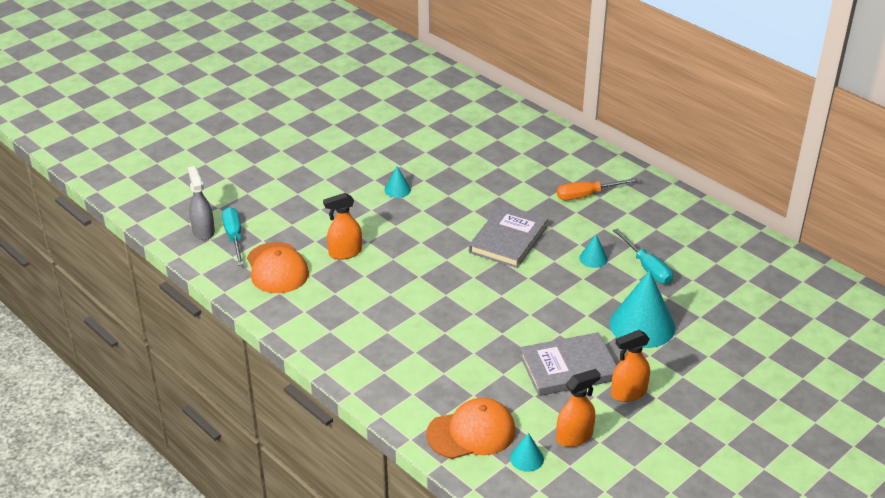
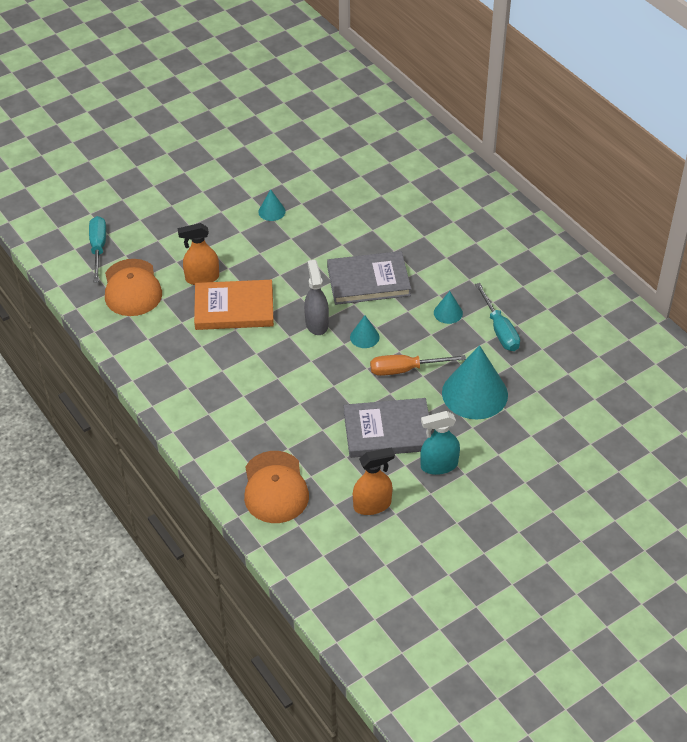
camera: 10 degrees right, 10 degrees up
grey spray bottle [188,166,215,240] -> grey spray bottle moved to [304,260,329,335]
orange cap [426,398,516,459] -> orange cap turned 90 degrees clockwise [244,451,309,523]
grey book [469,204,548,268] -> grey book turned 45 degrees clockwise [327,251,411,305]
turquoise cone [510,433,544,472] -> turquoise cone moved to [350,315,380,348]
orange screwdriver [557,178,638,200] -> orange screwdriver moved to [370,355,466,376]
orange spray bottle [611,330,650,402] -> turquoise spray bottle [420,411,460,475]
none -> orange book [194,280,274,330]

